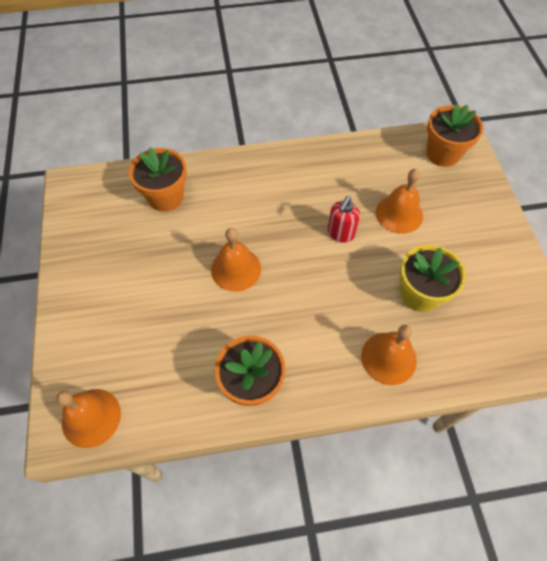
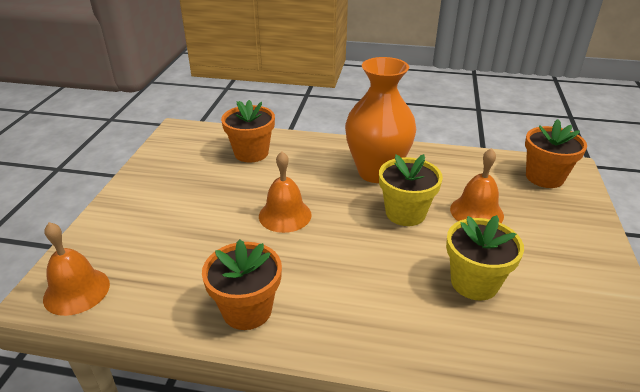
camera: 20 degrees right, 25 degrees down
red soap dispenser [328,196,360,243] -> yellow flower pot [379,154,443,226]
orange bell [361,325,417,385] -> none
none -> orange vase [345,57,416,183]

